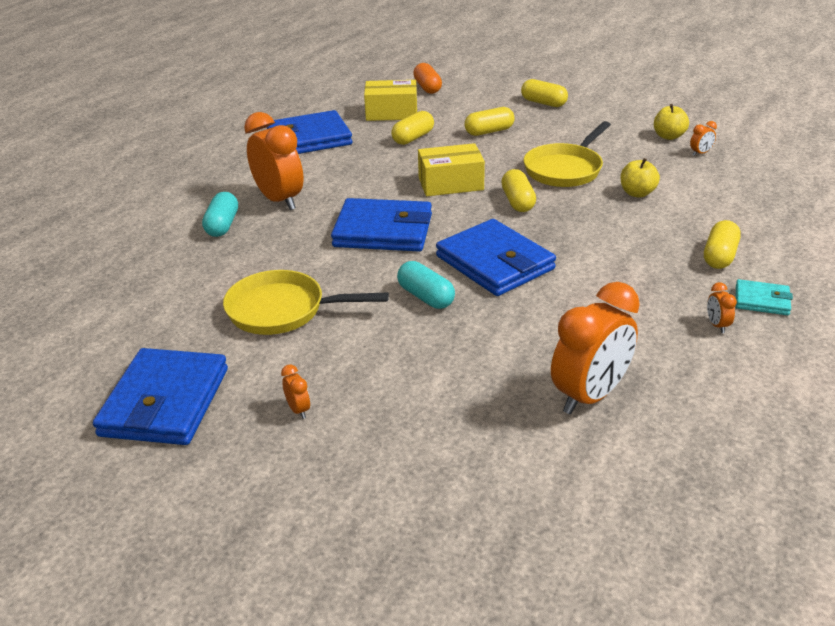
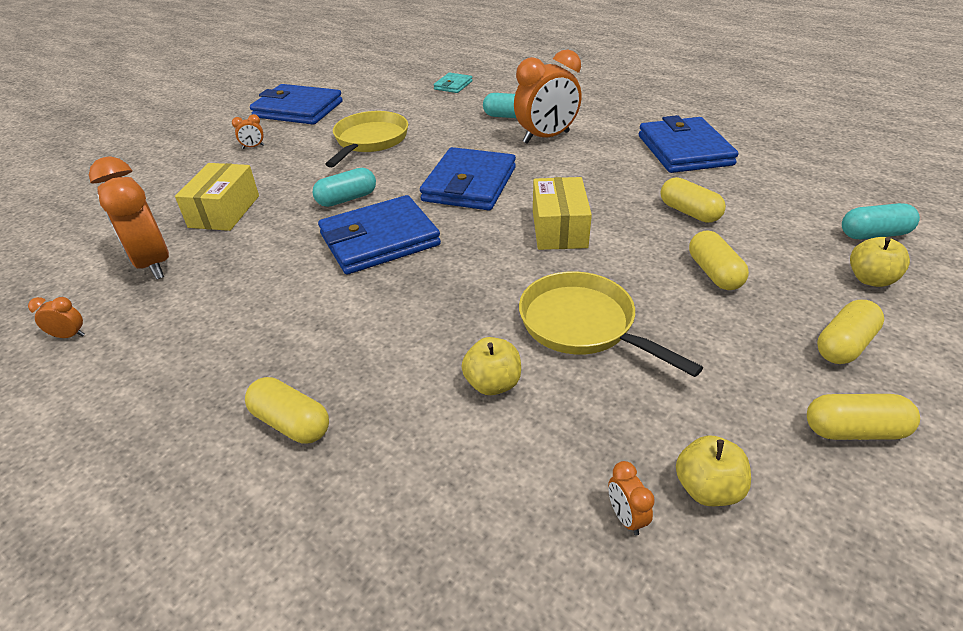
camera: 100 degrees right, 5 degrees up
yellow box [364,80,417,121] -> yellow box moved to [175,163,259,231]
orange capsule [413,63,442,94] -> turquoise capsule [842,203,920,239]
yellow capsule [501,169,536,212] -> yellow capsule moved to [807,394,920,440]
orange clock [707,282,737,333] -> orange clock moved to [28,297,85,338]
turquoise wallet [736,279,793,315] -> turquoise wallet moved to [434,73,473,93]
none -> yellow apple [850,237,910,287]

